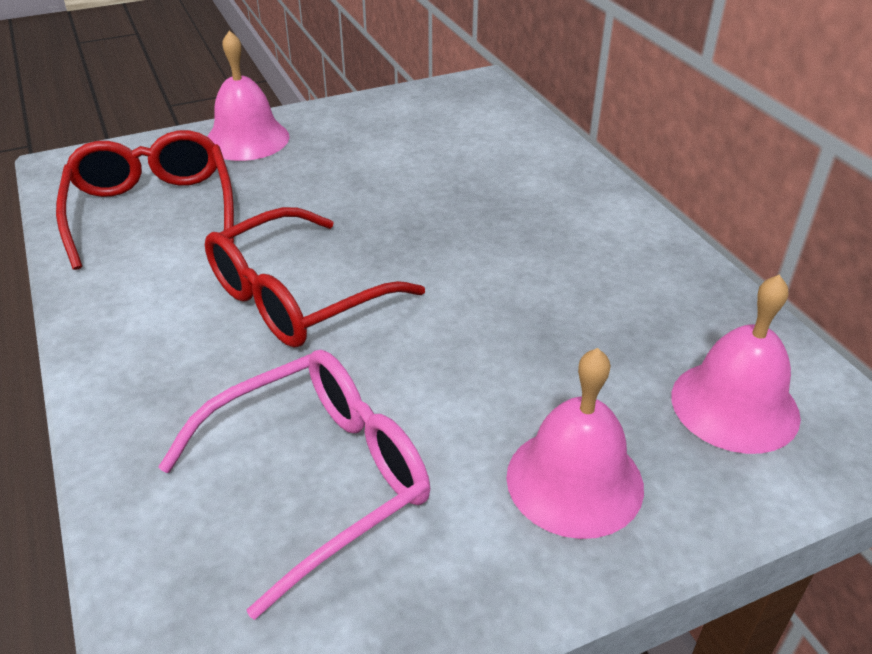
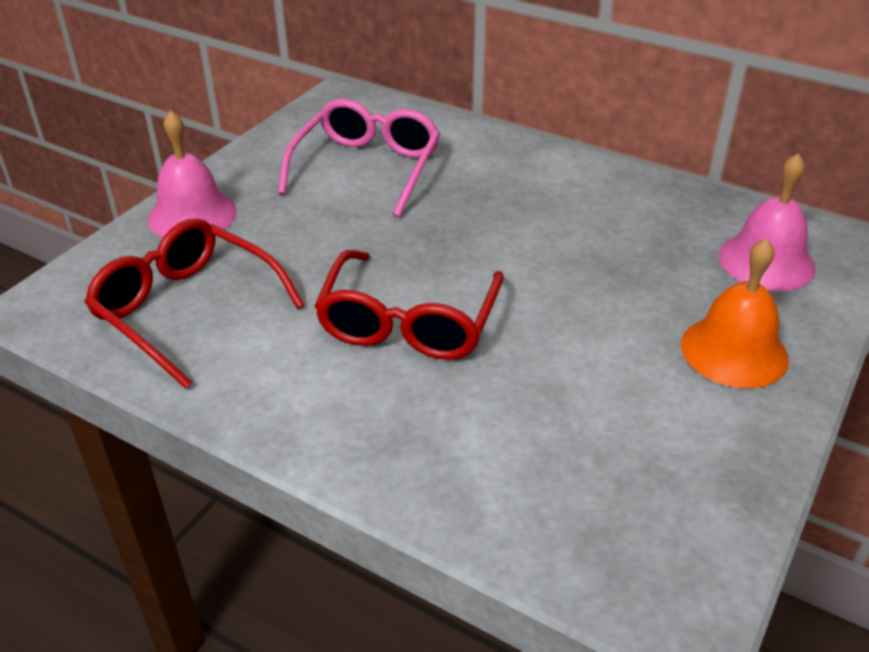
camera: 35 degrees left, 0 degrees up
pink glasses [158,350,430,620] -> pink glasses moved to [278,99,441,217]
pink bell [506,348,644,539] -> orange bell [681,238,789,388]

